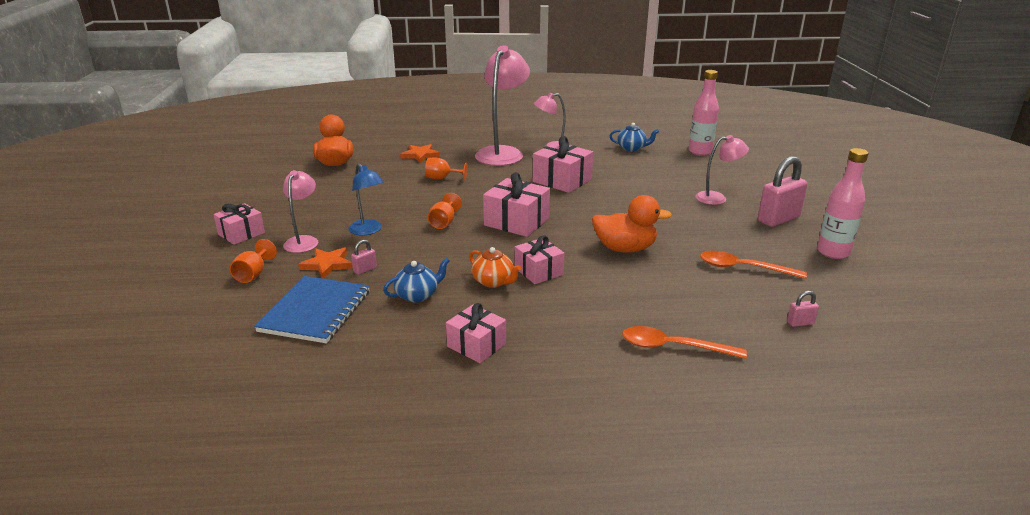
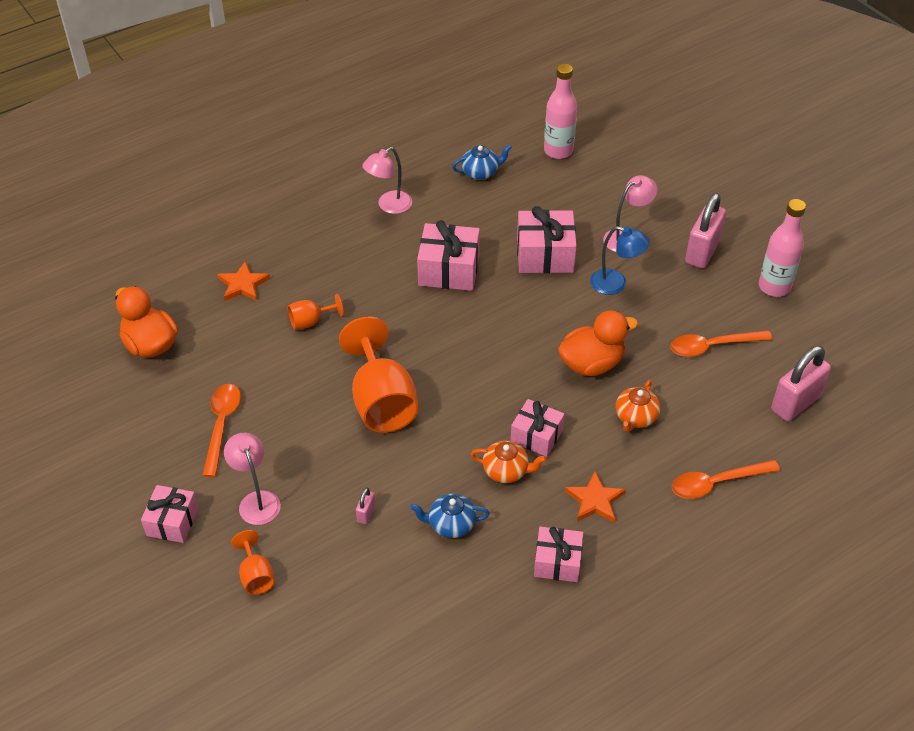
camera: 30 degrees left, 20 degrees up
blue notebook [254,276,370,343] -> none
orange star [298,247,353,279] -> orange star moved to [565,471,626,523]
blue lamp [348,163,384,235] -> blue lamp moved to [590,226,650,295]
blue teapot [383,258,450,302] -> blue teapot turned 120 degrees counterclockwise [410,493,490,538]
orange goblet [428,193,462,229] -> orange goblet [339,317,419,433], size x2.08
pink lamp [475,45,530,166] -> none
pink gift [483,172,550,237] -> pink gift moved to [517,206,577,273]
pink padlock [787,291,819,327] -> pink padlock [771,346,831,421], size x2.25
none -> orange spoon [202,384,241,477]
none -> orange teapot [616,380,660,432]

